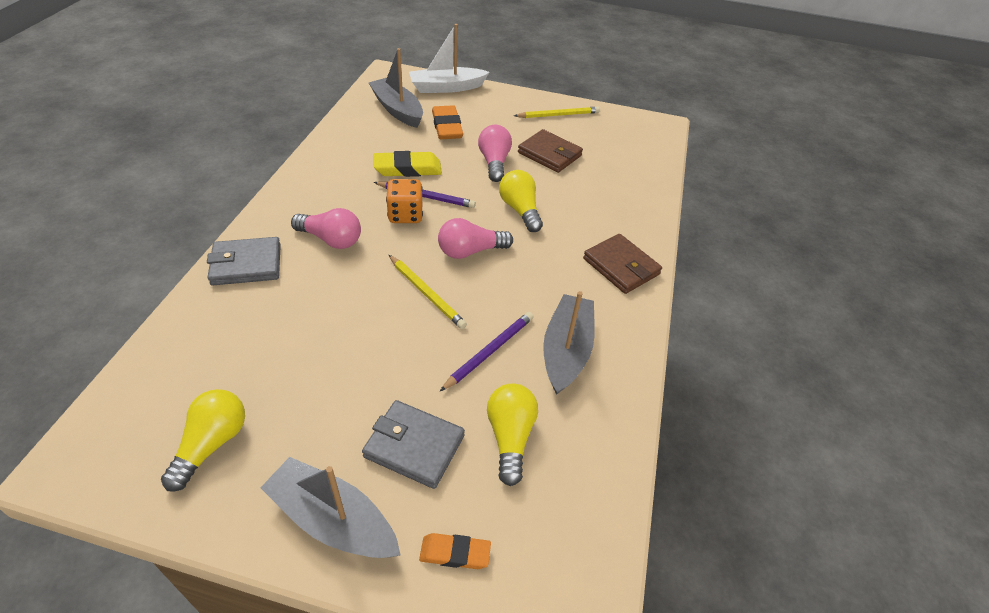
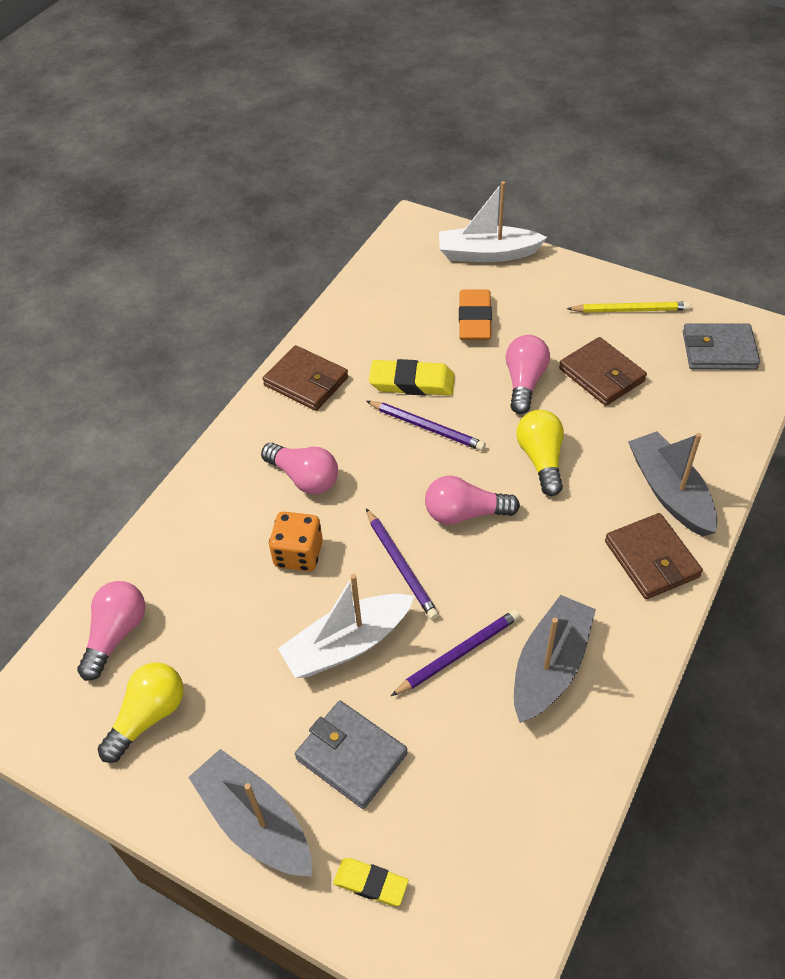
camera: 20 degrees right, 5 degrees up
grey wallet [207,237,281,286] -> grey wallet moved to [683,323,760,370]
grey boat [369,48,423,128] -> grey boat moved to [628,431,717,536]
orange dice [386,179,423,223] -> orange dice moved to [269,512,323,571]
yellow pencil [389,255,467,329] -> purple pencil [366,508,439,620]
orange eraser [419,533,491,569] -> yellow eraser [333,858,409,906]
yellow light bulb [487,384,538,486] -> none
none -> pink light bulb [77,581,145,681]
none -> brown wallet [262,345,348,411]
none -> white boat [278,574,414,678]

